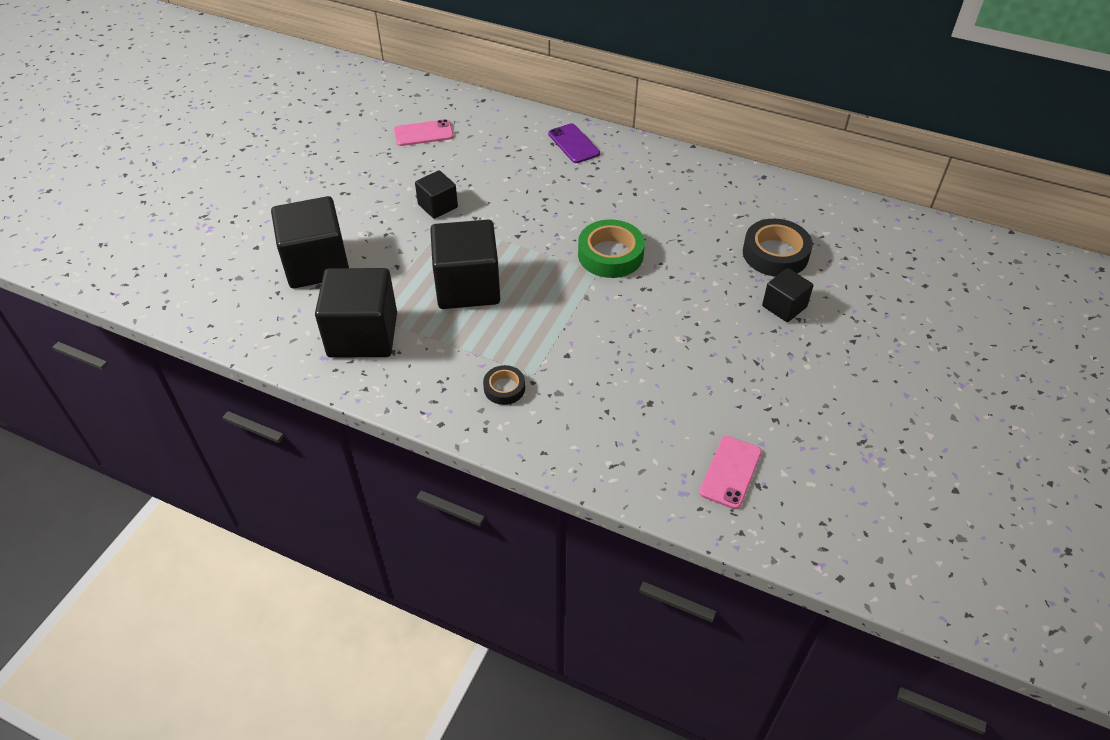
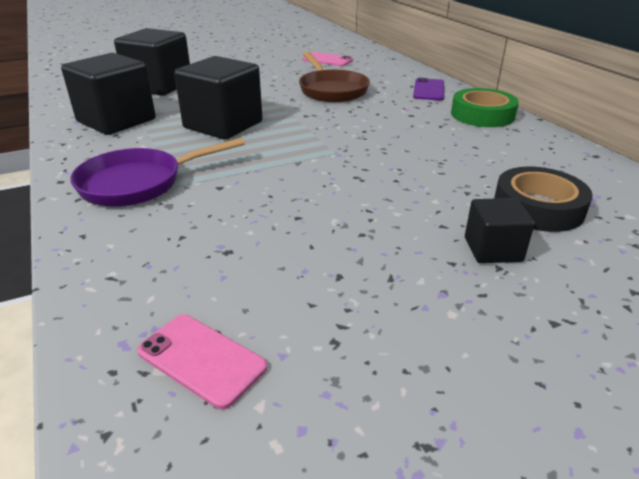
camera: 40 degrees right, 15 degrees down
black cube [415,170,458,219] -> none
black tape [483,365,525,405] -> purple pan [70,138,245,207]
green tape [578,219,645,278] -> green tape moved to [451,88,519,127]
pink phone [699,436,762,509] -> pink phone turned 60 degrees clockwise [137,314,267,409]
none -> brown pan [299,52,370,102]

